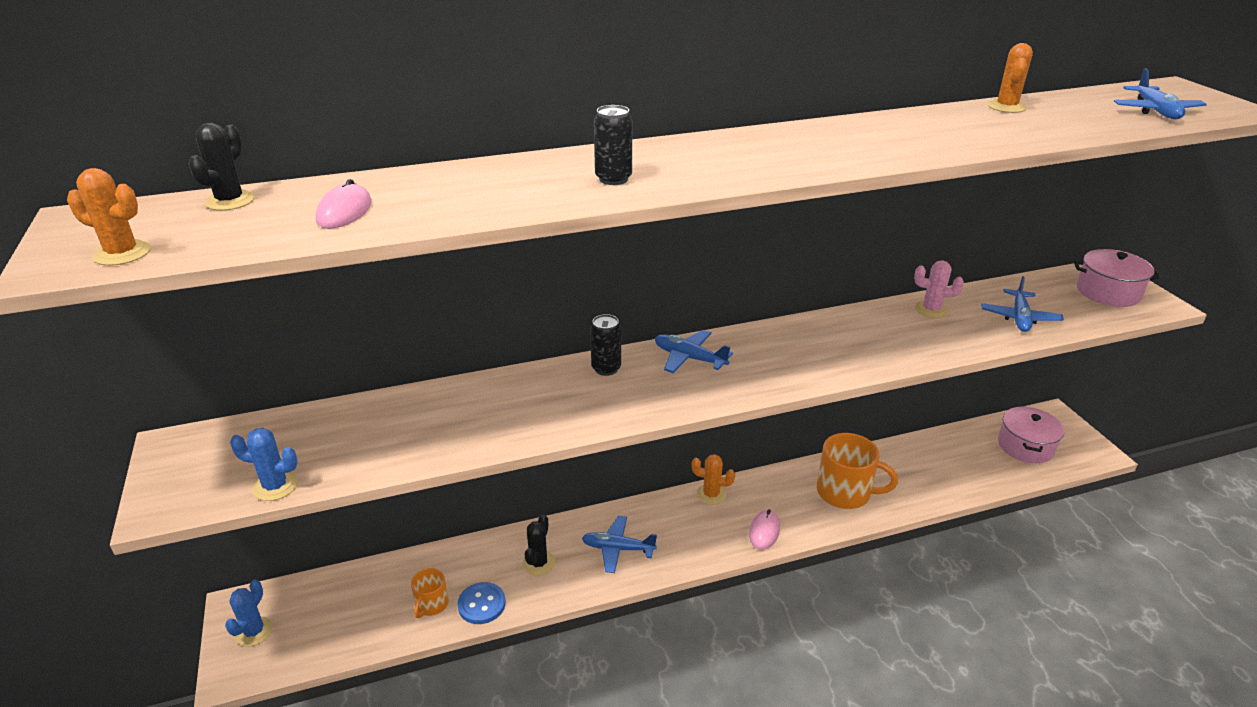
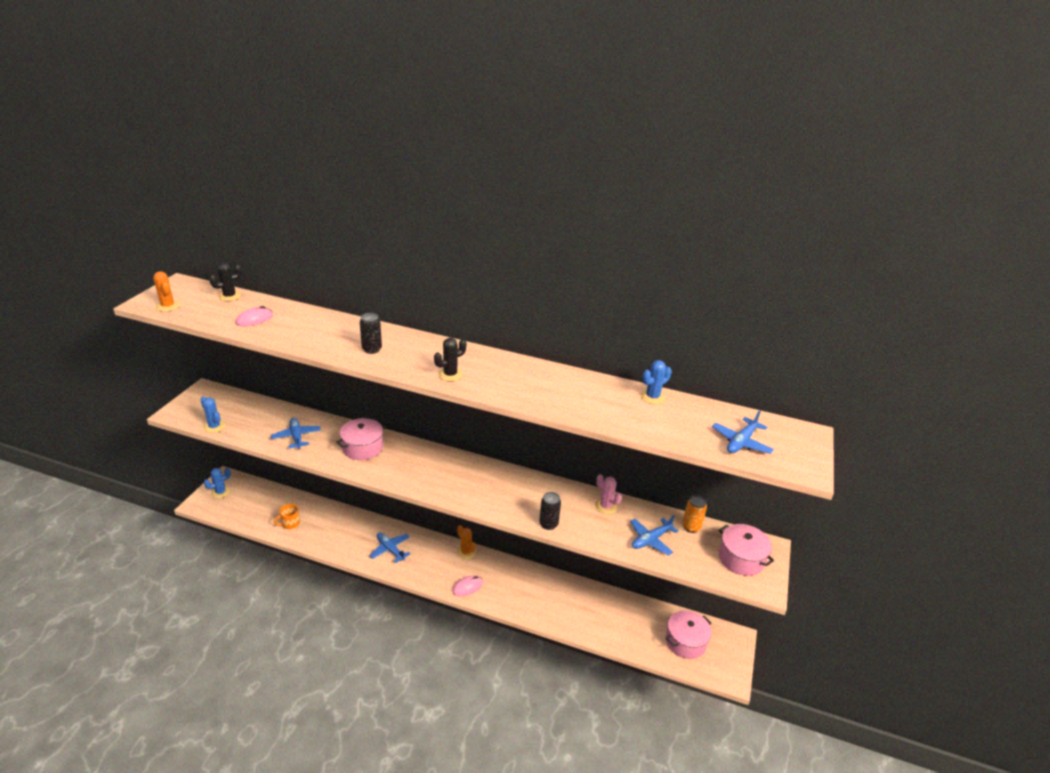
camera: 35 degrees right, 0 degrees up
blue button [457,582,506,624] -> none
black cactus [523,515,555,576] -> black cactus moved to [434,338,466,381]
black can [590,314,621,376] -> black can moved to [539,492,561,530]
blue plane [655,330,733,373] -> blue plane moved to [271,418,321,449]
orange mug [817,433,898,509] -> none
orange cactus [988,43,1033,113] -> blue cactus [640,360,672,404]
none -> pink pot [336,418,386,460]
none -> orange can [682,495,707,533]

